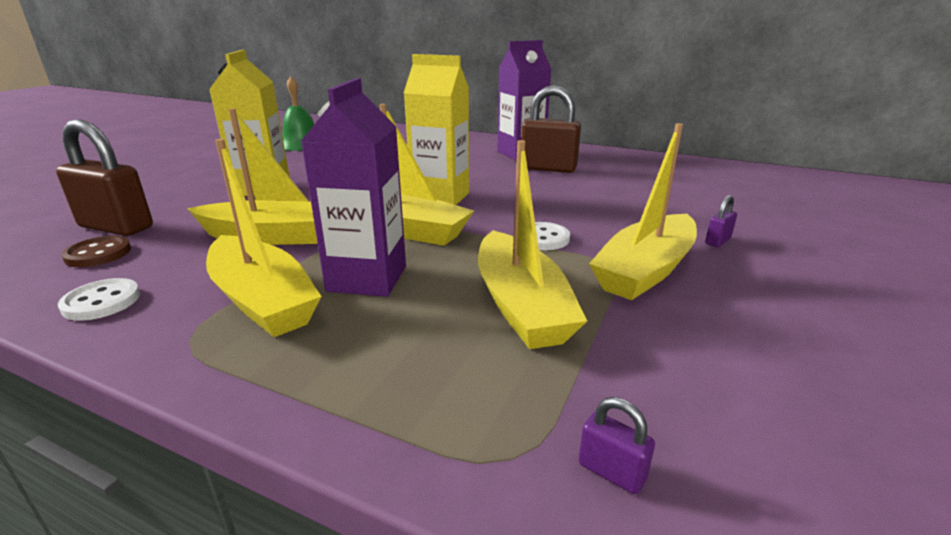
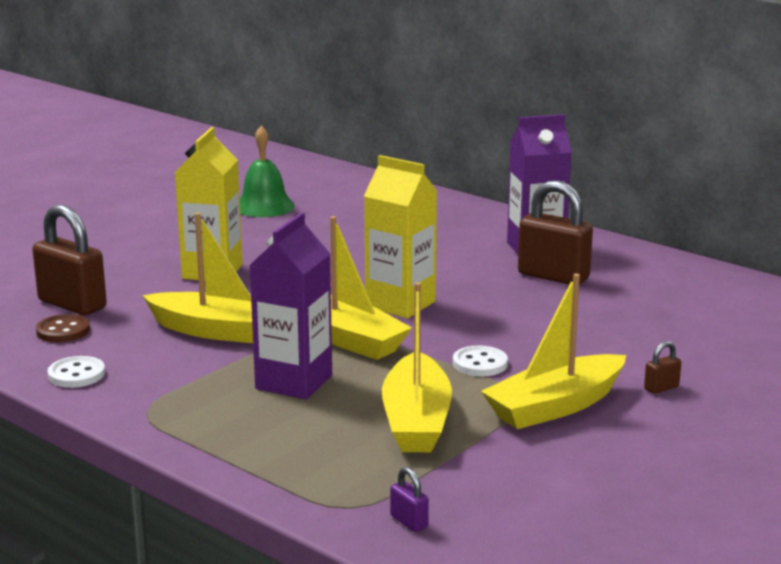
camera: 15 degrees right, 5 degrees down
yellow boat [206,139,322,337] -> none
purple padlock [705,195,737,247] -> brown padlock [644,341,681,394]

